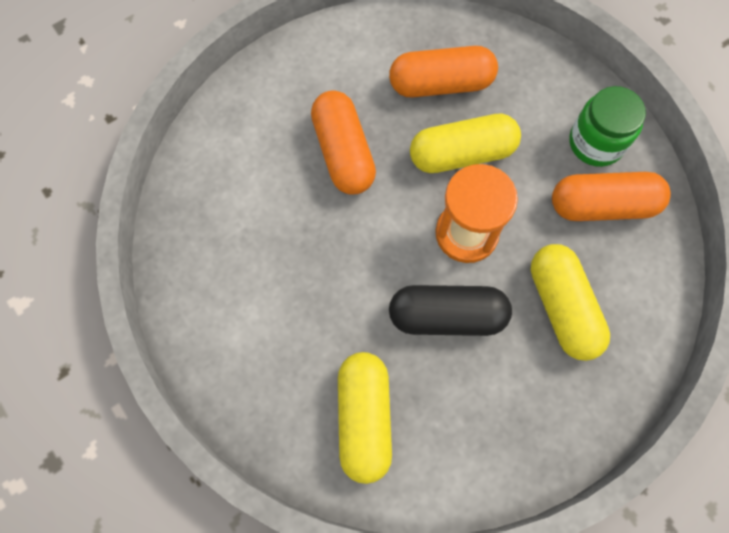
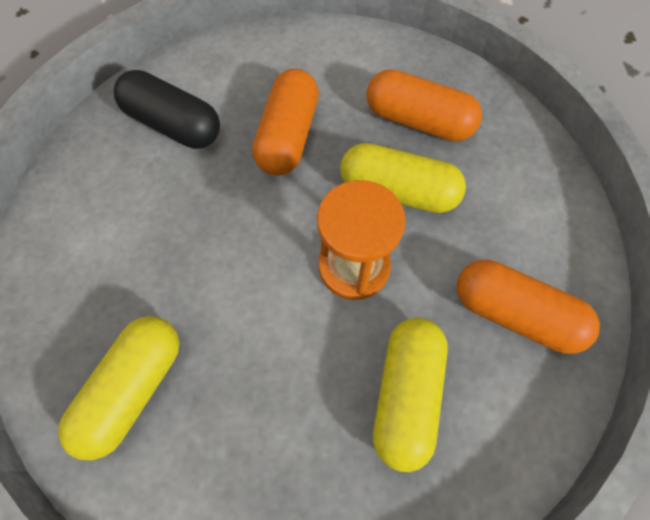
camera: 30 degrees right, 5 degrees down
black capsule [389,285,512,336] -> black capsule moved to [114,70,220,149]
green jar [569,86,646,167] -> none

